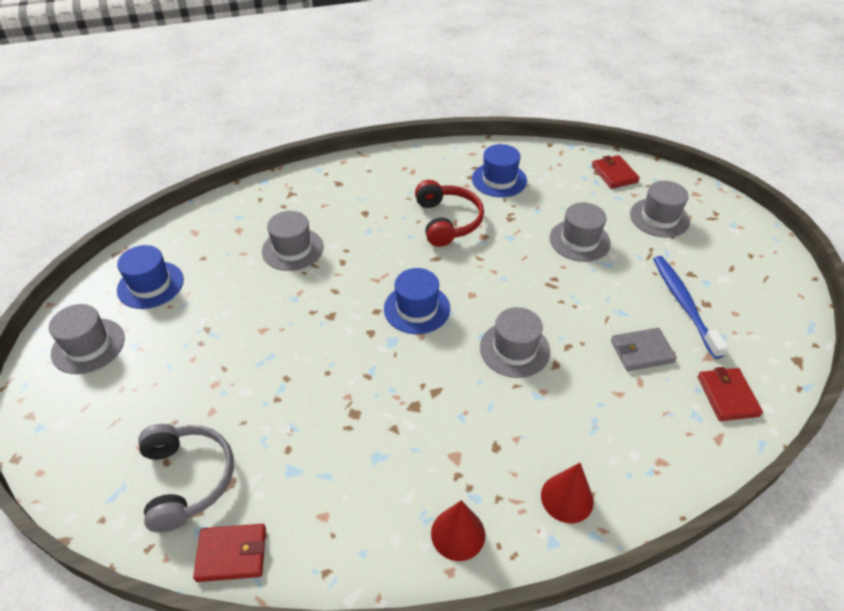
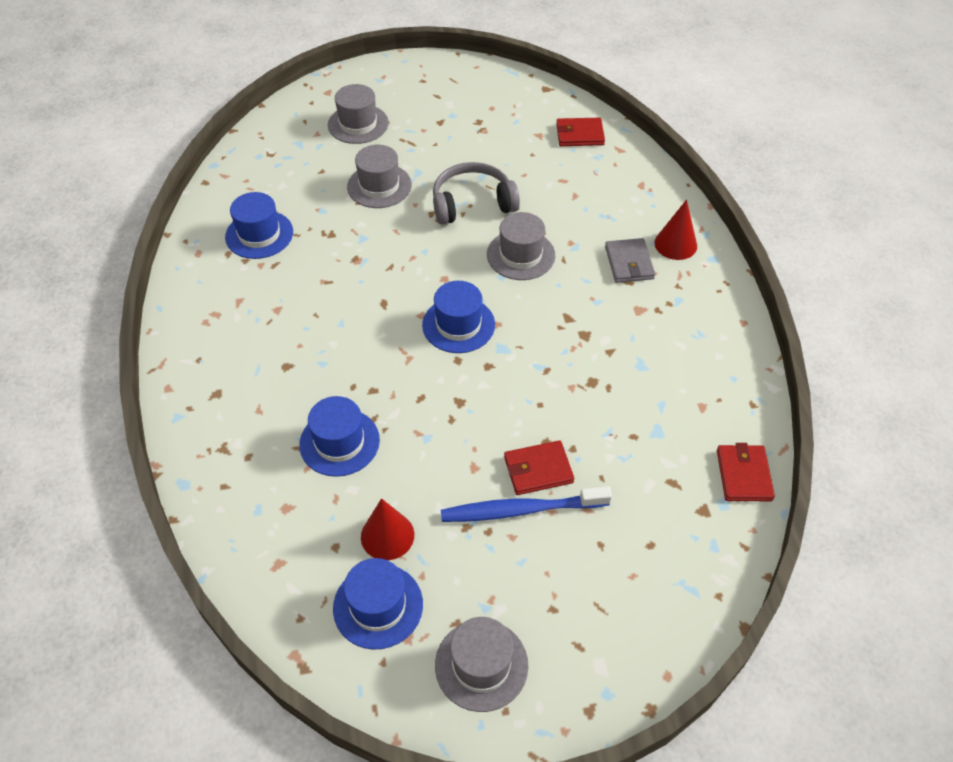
camera: 85 degrees left, 5 degrees up
grey headphones [138,424,234,532] -> grey headphones moved to [433,162,520,225]
grey hat [262,211,324,271] -> blue hat [299,396,380,477]
red headphones [415,180,484,247] -> none
red cone [431,500,485,561] -> red cone moved to [361,498,414,560]
red wallet [592,155,640,189] -> red wallet moved to [504,440,574,495]
grey wallet [611,328,677,371] -> grey wallet moved to [605,238,655,283]
blue toothbrush [653,256,728,359] -> blue toothbrush moved to [441,486,612,522]

